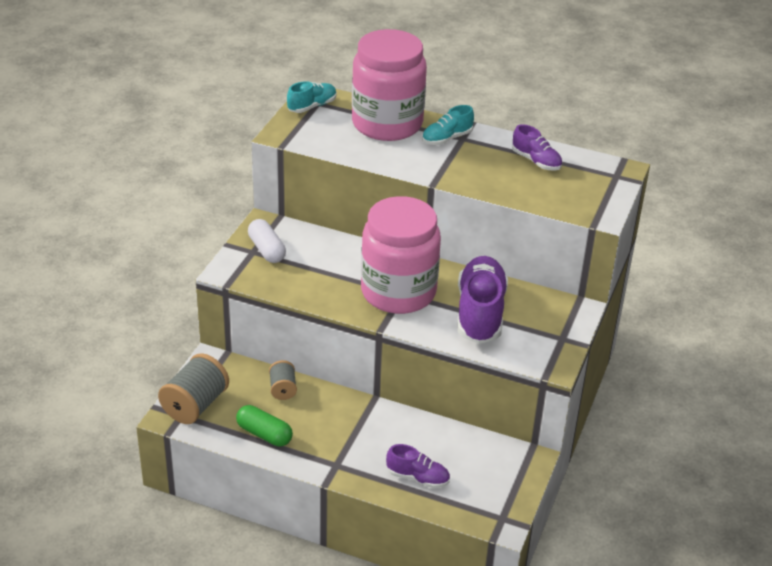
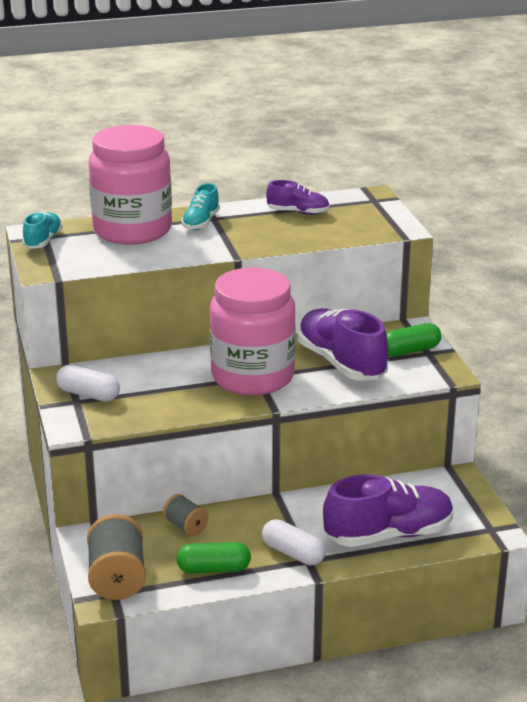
camera: 35 degrees left, 10 degrees down
purple shoe [386,444,450,488] -> purple shoe [323,474,453,547], size x1.89
none -> white capsule [262,519,326,565]
none -> green capsule [386,323,441,357]

